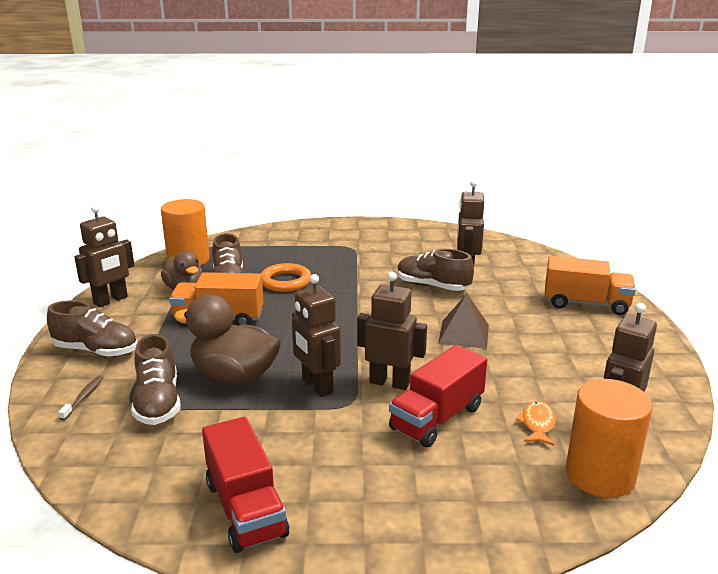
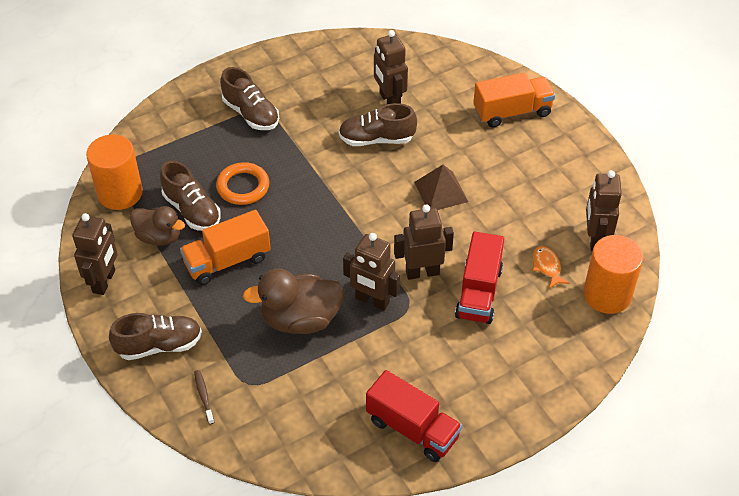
camera: 30 degrees left, 25 degrees up
brown shoe [131,334,181,425] -> brown shoe moved to [220,67,279,130]

